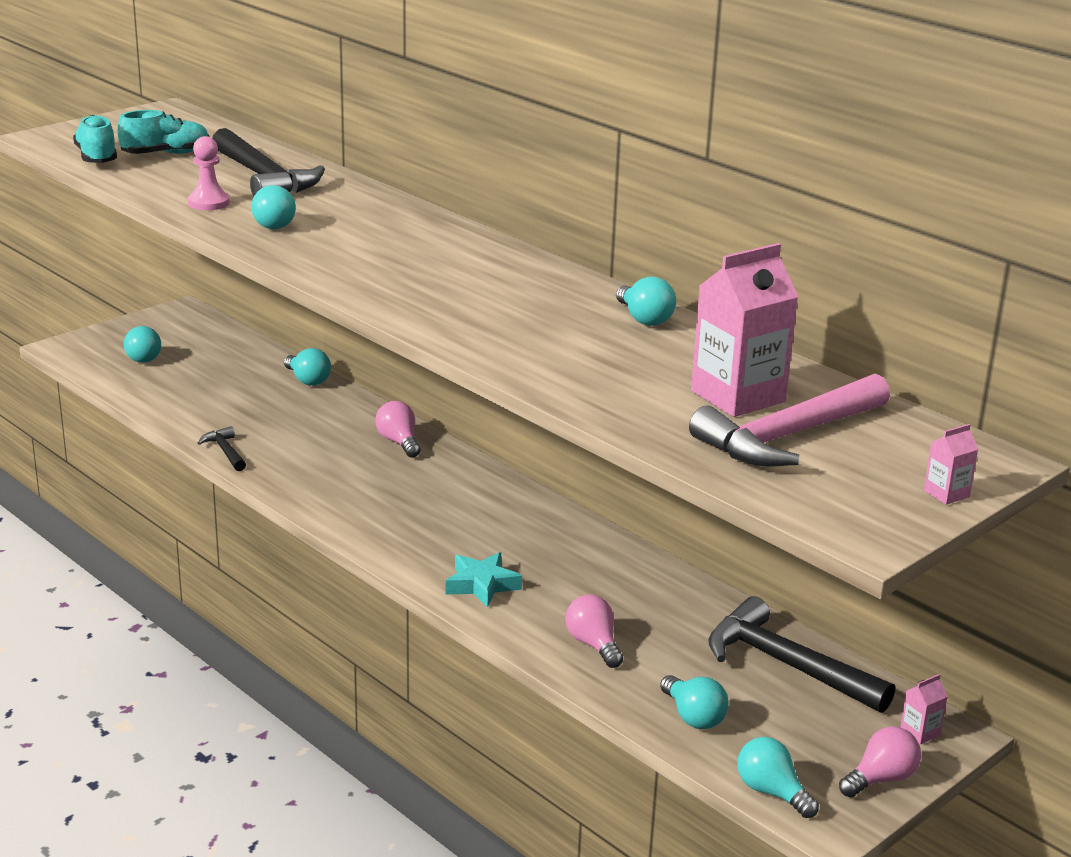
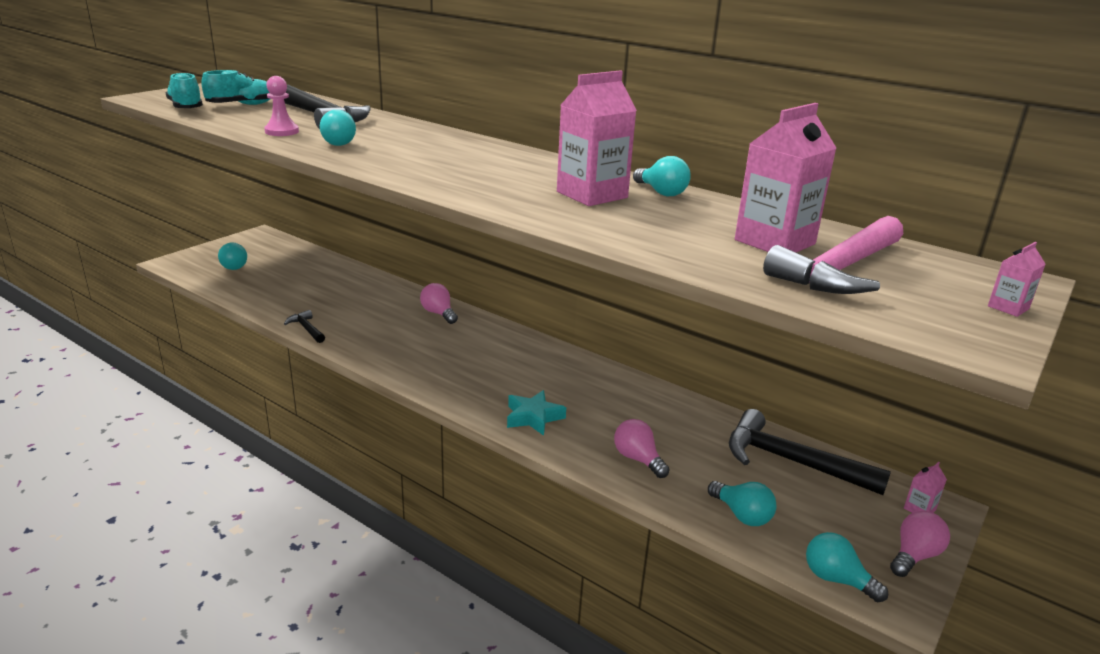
camera: 10 degrees left, 0 degrees up
turquoise light bulb [284,348,331,386] -> none
none -> pink carton [557,70,637,206]

